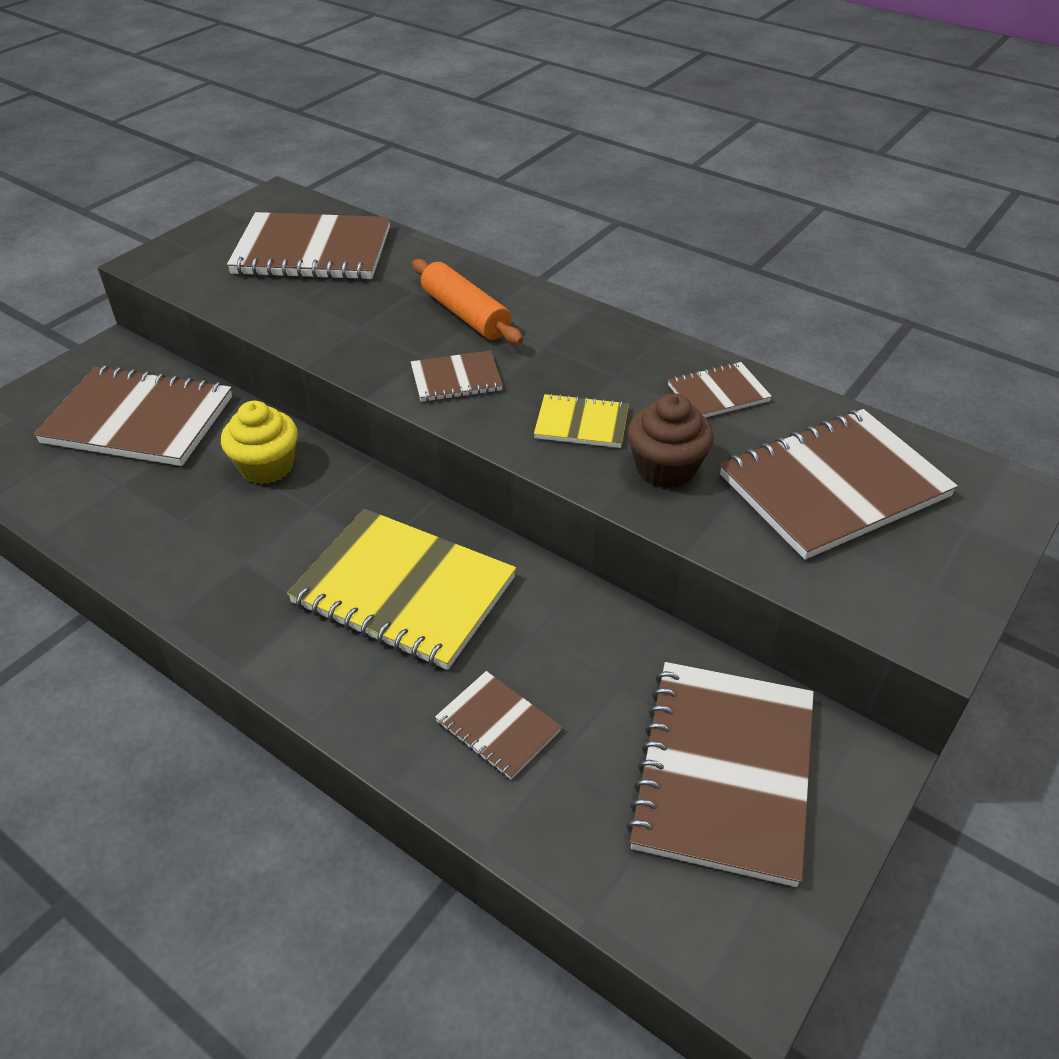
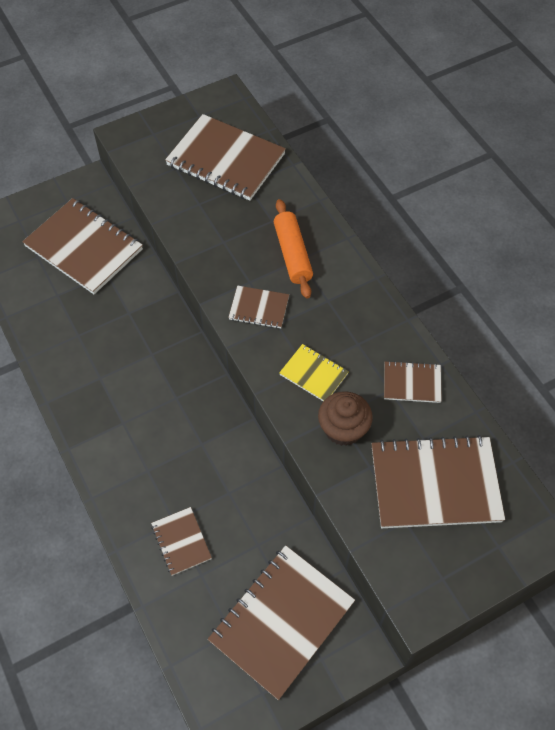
camera: 25 degrees right, 15 degrees up
yellow cupcake [221,401,298,484] -> none
yellow notebook [287,509,516,670] -> none

